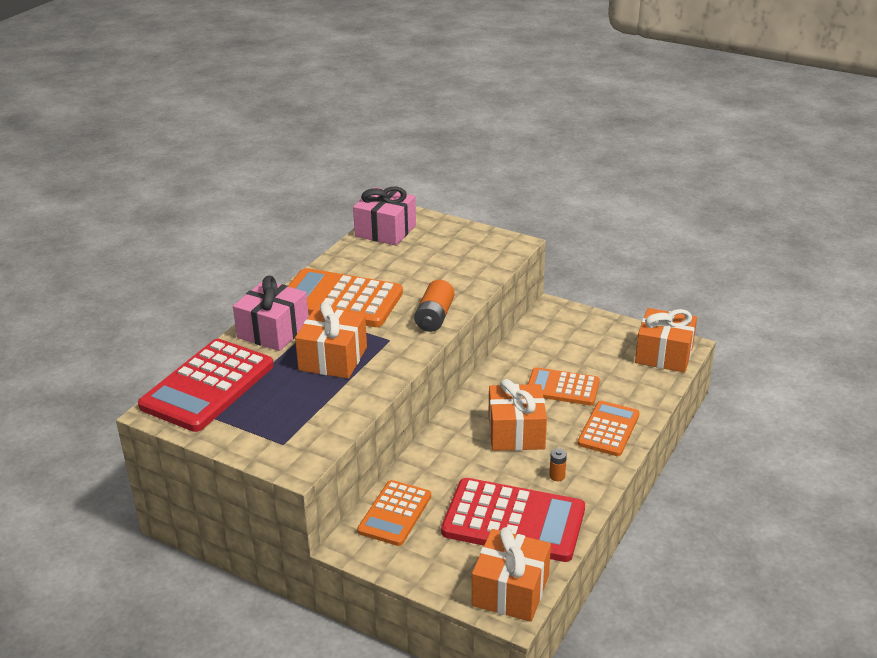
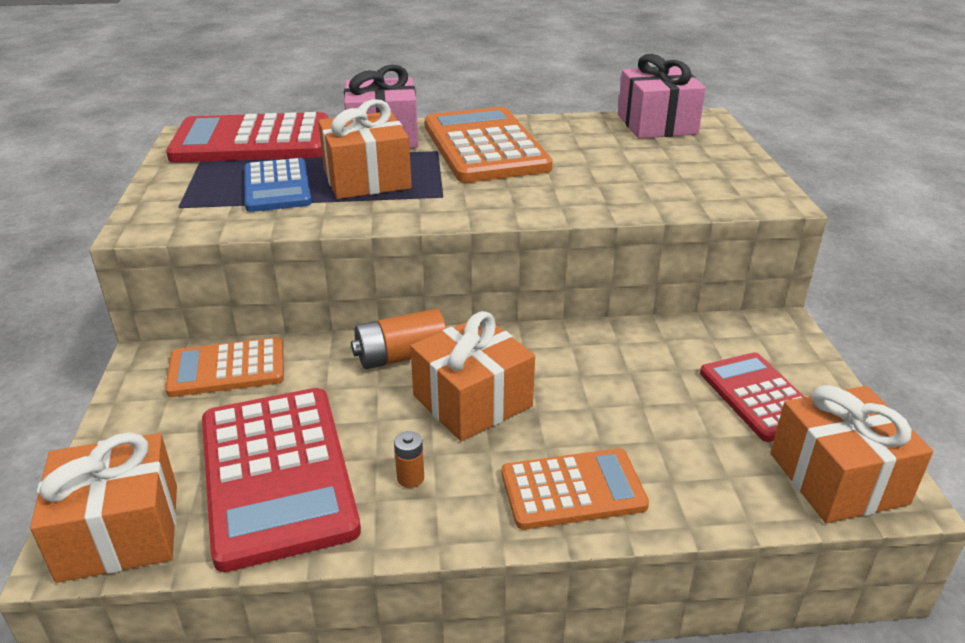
camera: 55 degrees right, 0 degrees up
orange battery [414,280,455,332] -> orange battery moved to [351,309,446,369]
orange calculator [528,367,600,405] -> none
none -> blue calculator [244,158,312,212]
none -> red calculator [700,352,804,442]

